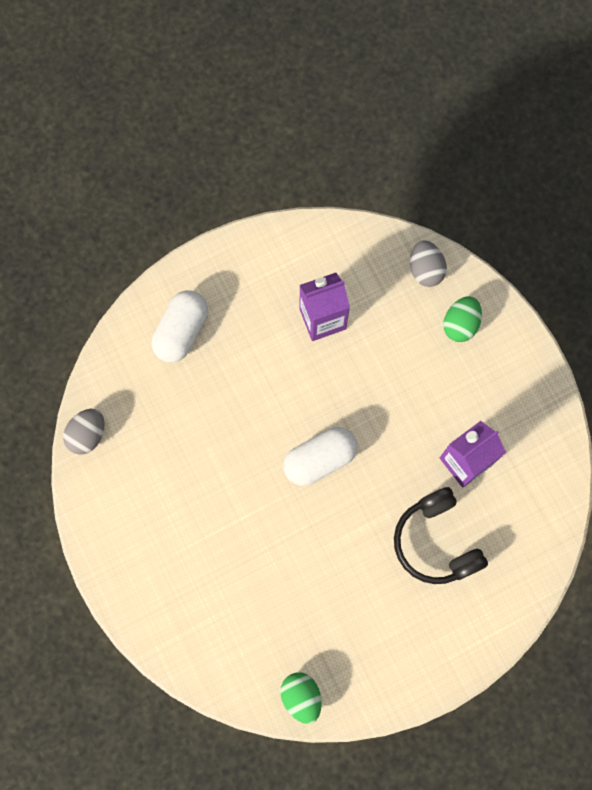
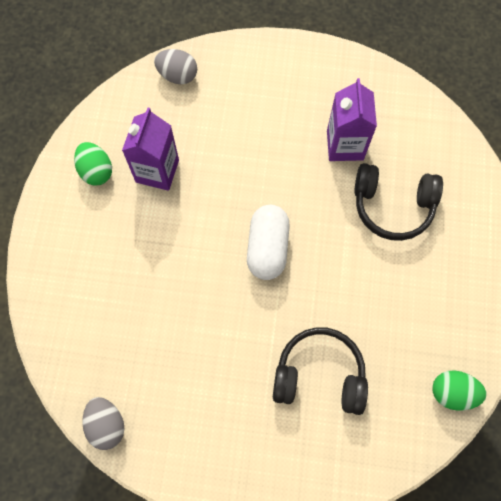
camera: 55 degrees left, 5 degrees down
white capsule [152,290,208,363] -> none
green egg [443,296,482,342] -> green egg moved to [74,142,112,186]
none -> black headphones [273,327,368,415]

